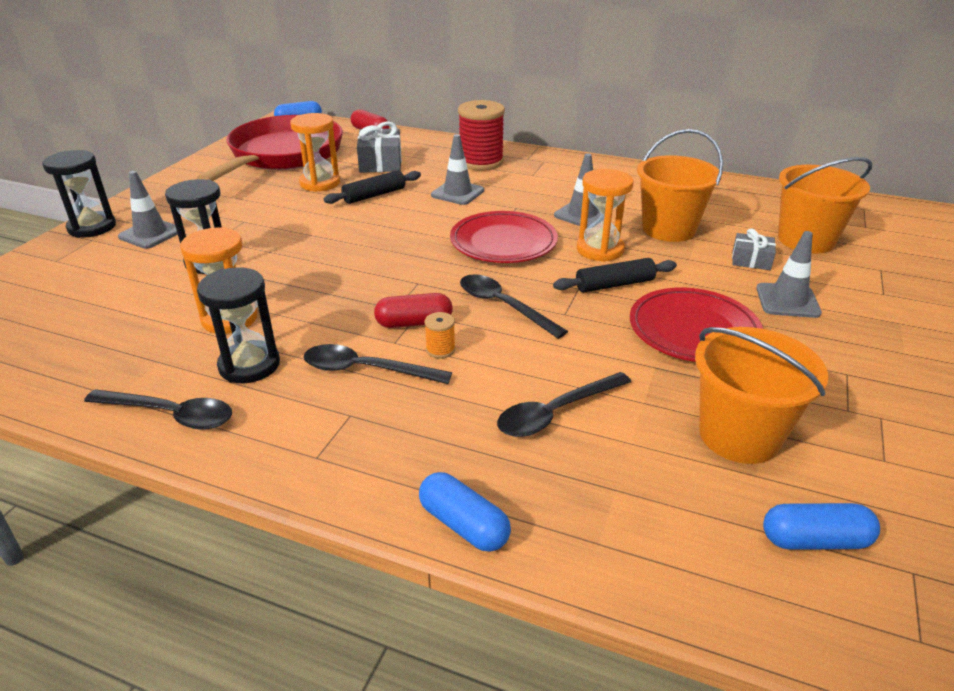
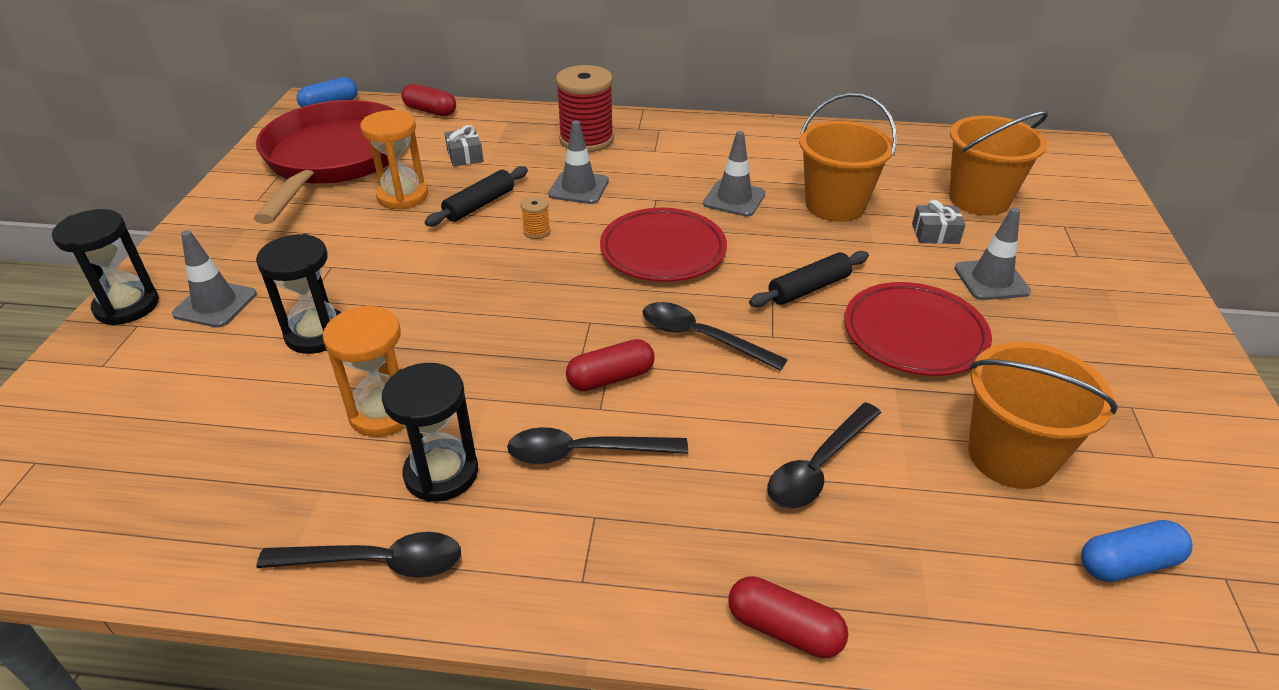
camera: 15 degrees left, 5 degrees up
grey gift [357,121,402,173] -> grey gift [445,125,483,167], size x0.61
blue capsule [419,472,511,552] -> red capsule [728,576,848,658]
orange spool [424,312,455,358] -> orange spool moved to [521,196,550,239]
orange hourglass [577,169,634,262] -> none

